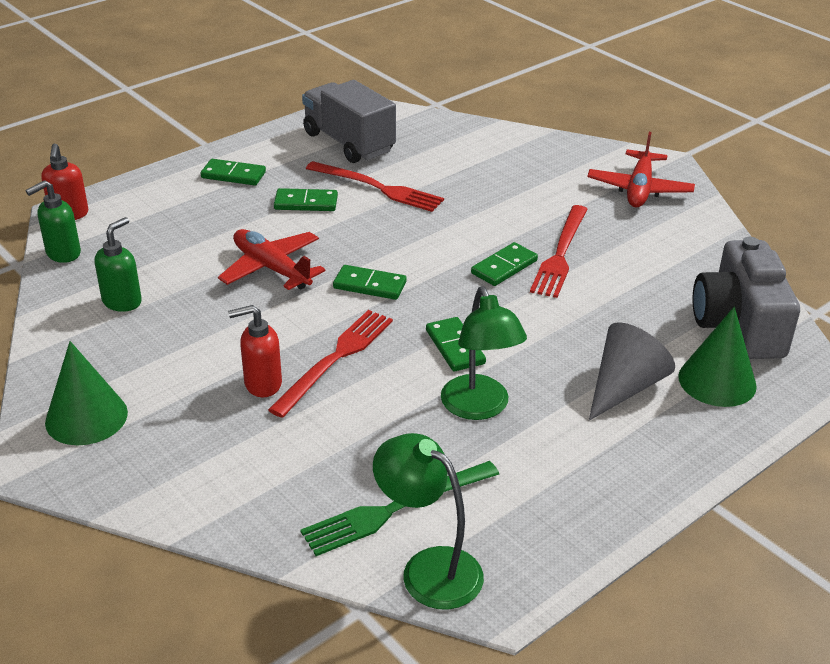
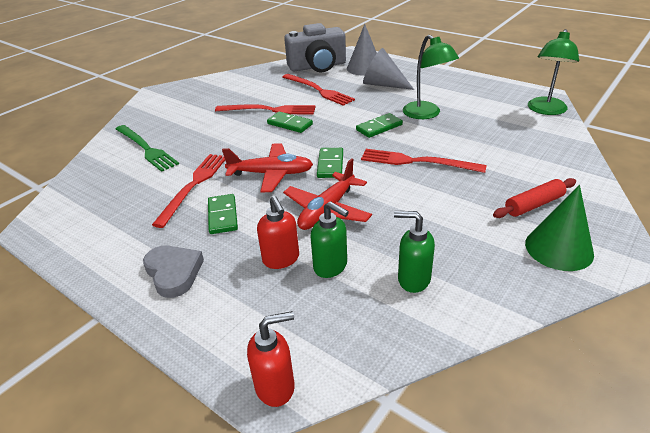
camera: 100 degrees left, 0 degrees up
green soap dispenser [25,180,81,263] -> green soap dispenser moved to [311,201,349,278]
green domino [201,159,266,185] -> grey heart [143,246,204,298]
red soap dispenser [228,305,282,397] -> red soap dispenser moved to [257,196,299,269]
green fork [300,461,499,556] -> green fork moved to [116,125,179,172]
grey truck [302,80,396,163] -> none
green lamp [441,286,527,420] -> green lamp turned 90 degrees clockwise [403,35,459,119]
red plane [587,132,695,207] -> red plane moved to [222,143,313,192]
green cone [678,307,757,407] -> grey cone [347,24,377,76]
none -> red fork [283,74,355,106]
none -> red rolling pin [493,178,576,218]

